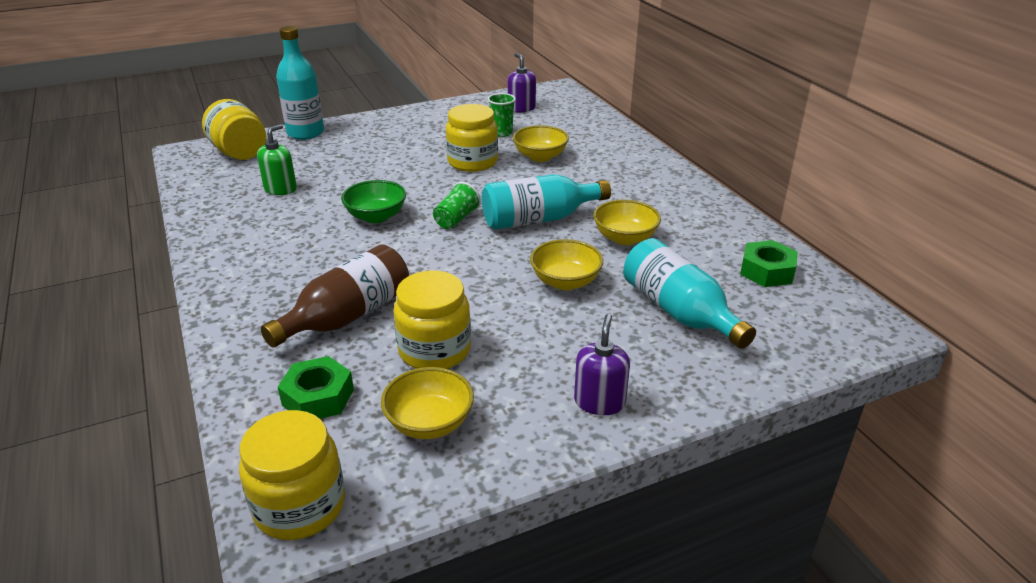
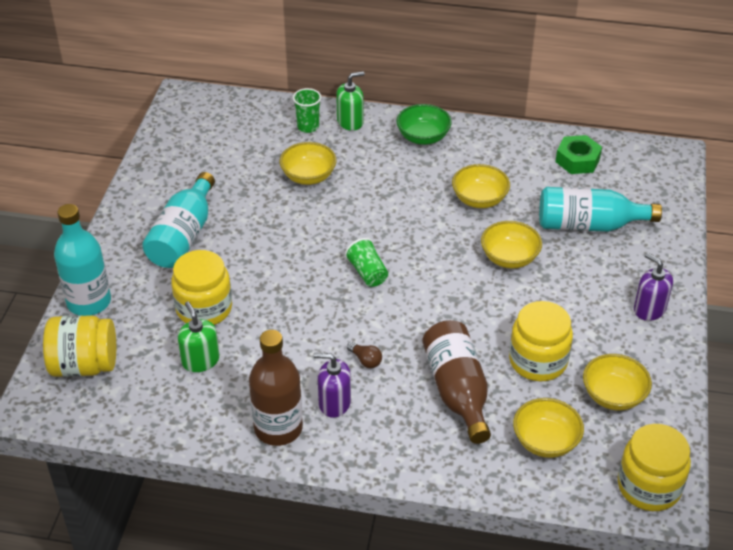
camera: 55 degrees left, 10 degrees up
green nut [278,356,354,419] -> yellow bowl [513,398,584,458]
green bowl [341,180,406,223] -> green bowl moved to [396,104,452,145]
yellow jar [446,104,498,172] -> yellow jar moved to [171,250,232,325]
turquoise bottle [482,174,611,230] -> turquoise bottle moved to [142,172,215,268]
green cup [488,93,516,137] -> green cup moved to [293,88,321,133]
purple soap dispenser [507,53,536,113] -> purple soap dispenser moved to [314,353,351,418]
none -> brown bottle [249,330,303,446]
none -> green soap dispenser [336,71,365,131]
none -> brown light bulb [347,342,382,368]

